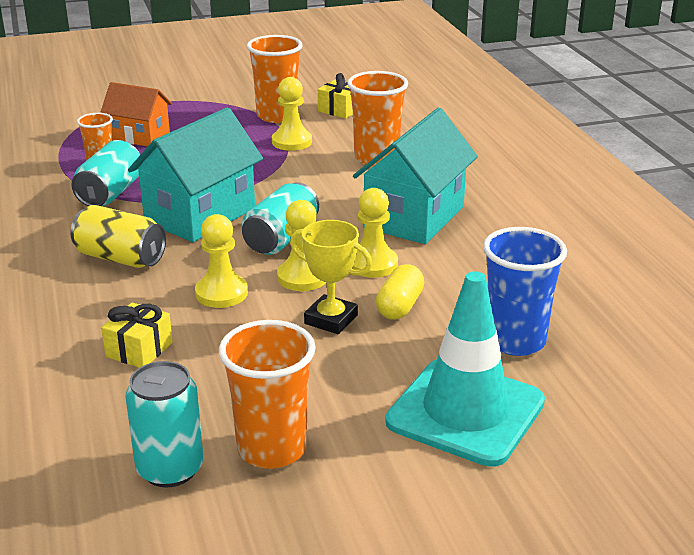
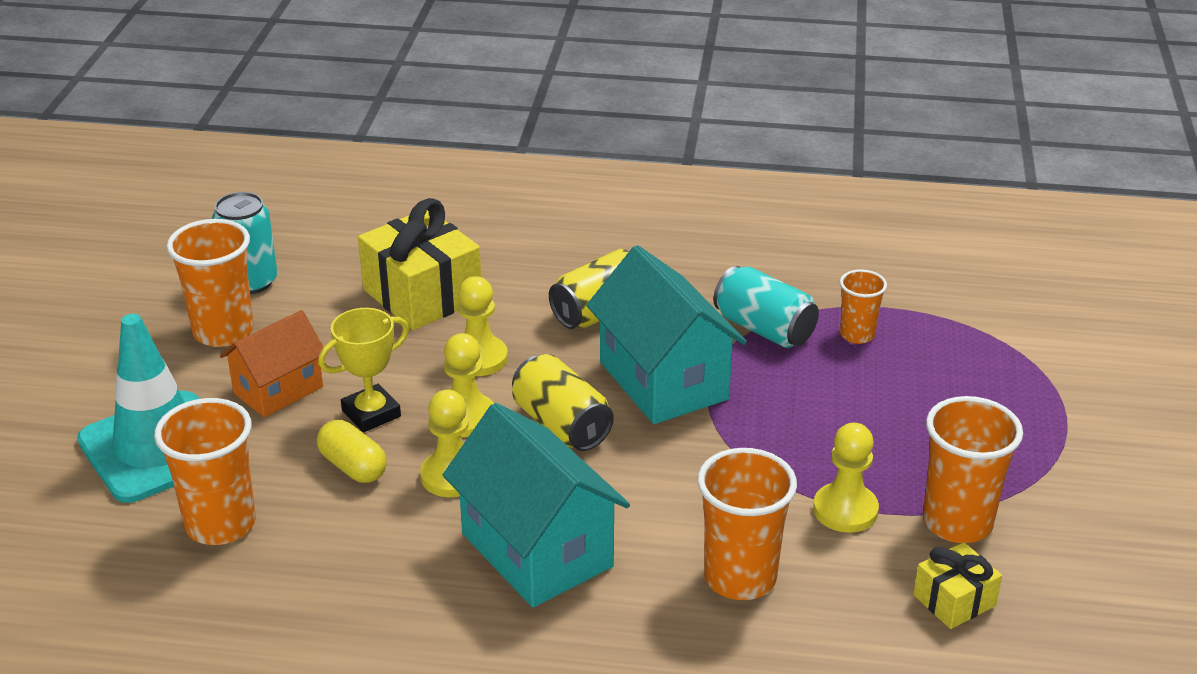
camera: 115 degrees right, 5 degrees up
orange house [100,82,172,147] -> orange house moved to [220,310,323,418]
yellow gift [101,303,173,368] -> yellow gift [358,198,481,330], size x1.88
turquoise can [242,183,319,255] -> yellow can [512,354,614,451]
blue cup [483,227,567,356] -> orange cup [154,398,256,545]

